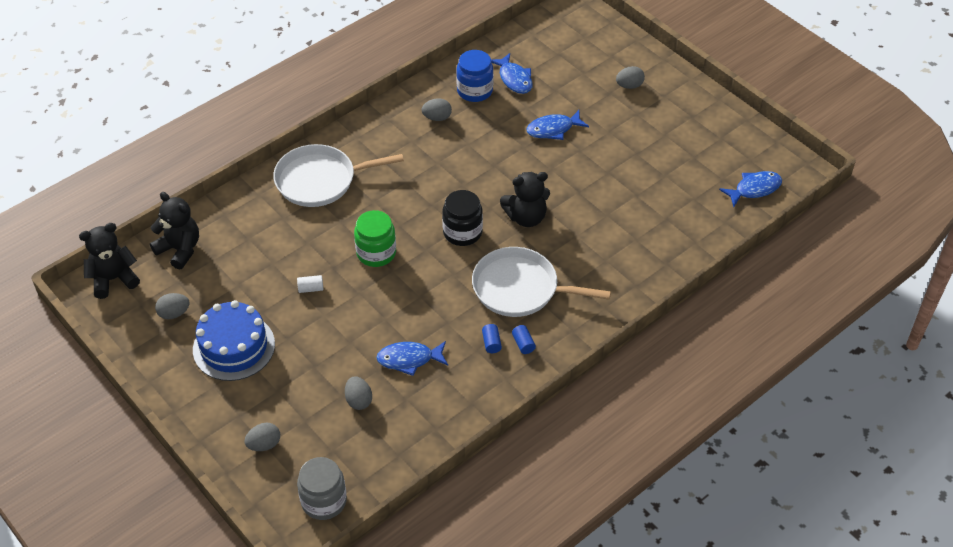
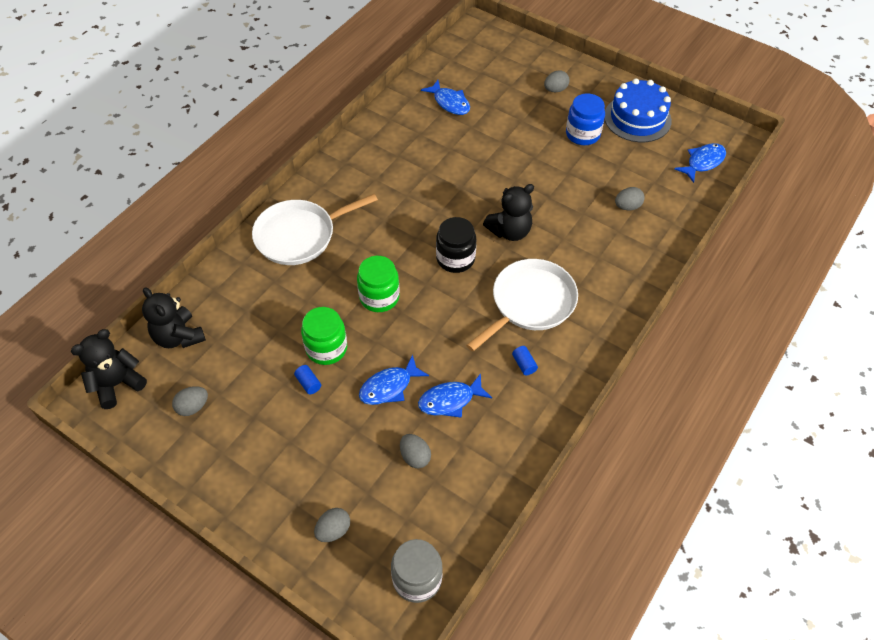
camera: 15 degrees left, 5 degrees up
black teddy bear [150,192,199,270] -> black teddy bear turned 150 degrees counterclockwise [142,287,206,348]
blue cake [193,300,275,381] -> blue cake moved to [605,78,672,142]
white cylinder [297,275,323,293] -> green jar [301,307,347,365]
grey egg [422,98,452,121] -> grey egg moved to [615,187,645,211]
blue jar [456,50,494,102] -> blue jar moved to [566,93,605,145]
white pan [472,247,611,317] -> white pan turned 135 degrees clockwise [466,259,578,351]
blue cylinder [512,325,536,354] -> blue cylinder moved to [294,365,321,394]
blue fish [526,110,589,140] -> blue fish moved to [359,355,429,405]

